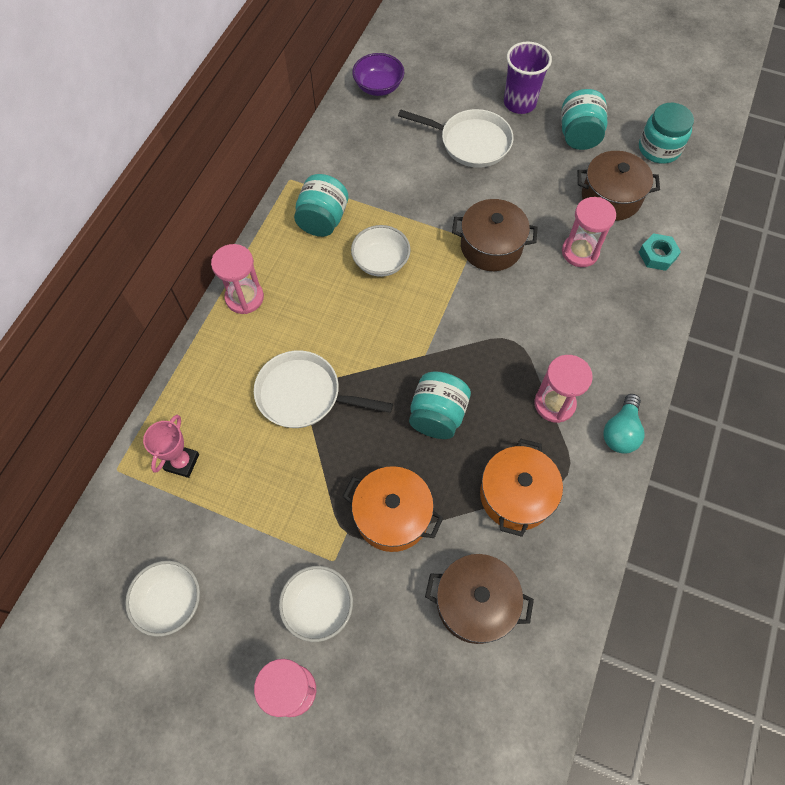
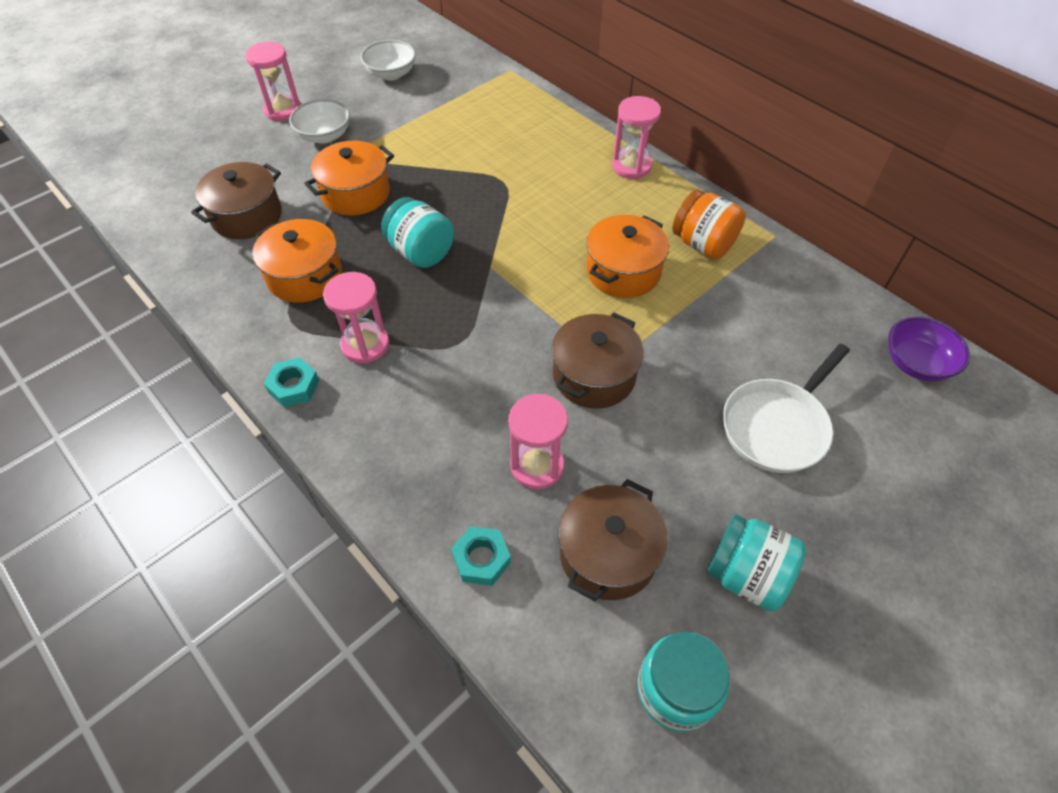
camera: 115 degrees right, 10 degrees down
pink trophy [143,415,199,478] -> none
white pan [254,351,393,428] -> none
turquoise jar [294,174,348,237] -> orange jar [672,190,746,259]
white bowl [351,225,411,277] -> orange pot [586,215,669,298]
purple cup [504,42,552,114] -> none
turquoise light bulb [603,394,645,453] -> turquoise nut [264,357,320,407]

